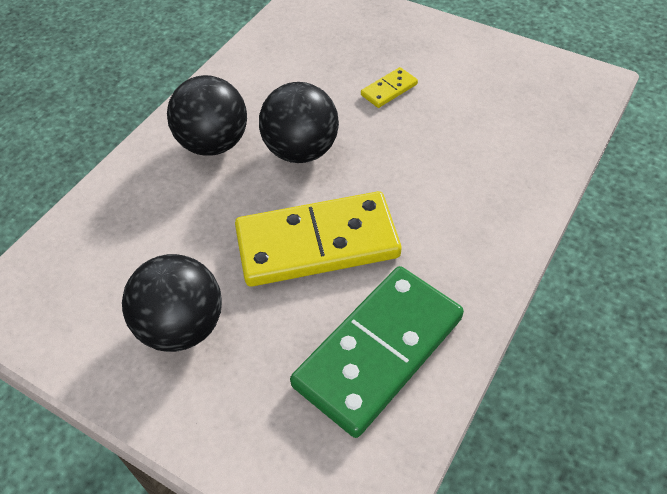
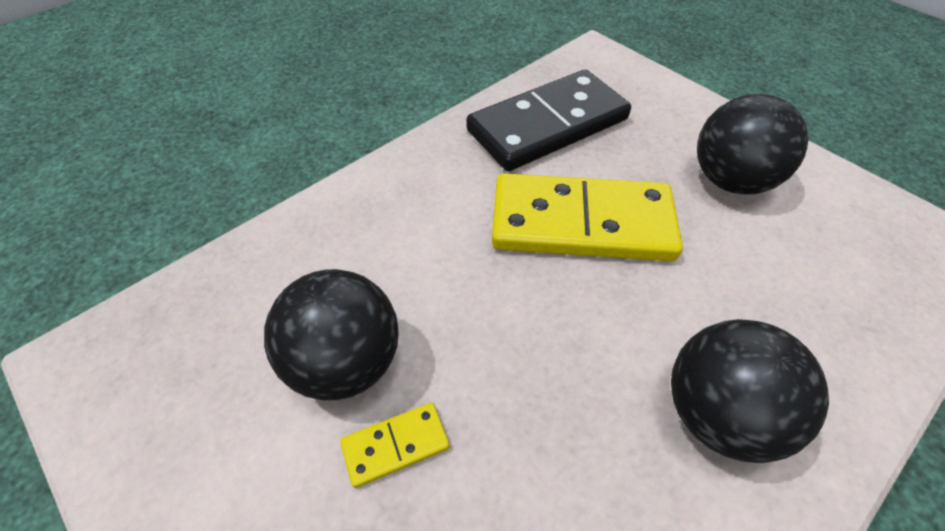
camera: 165 degrees left, 0 degrees up
black ball [259,82,339,163] -> black ball moved to [264,269,399,400]
green domino [290,266,464,438] -> black domino [466,70,631,171]

